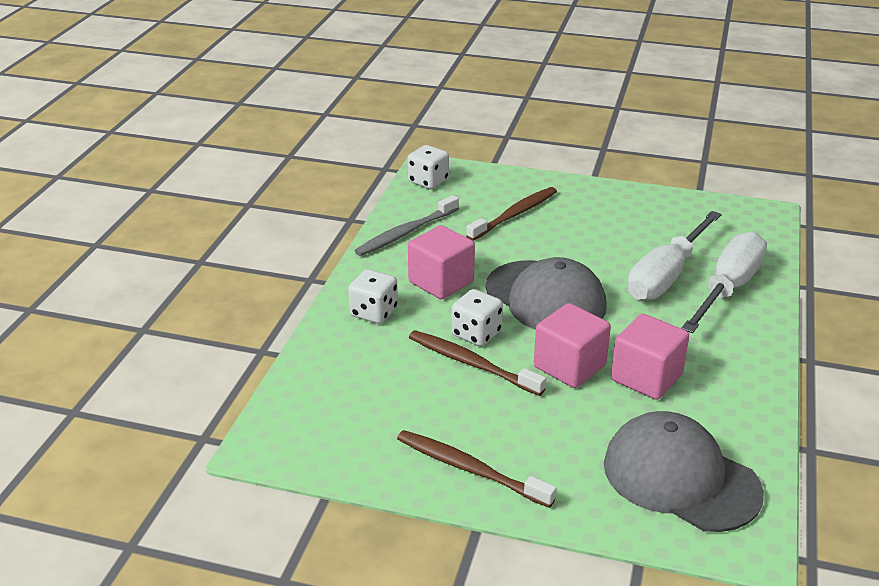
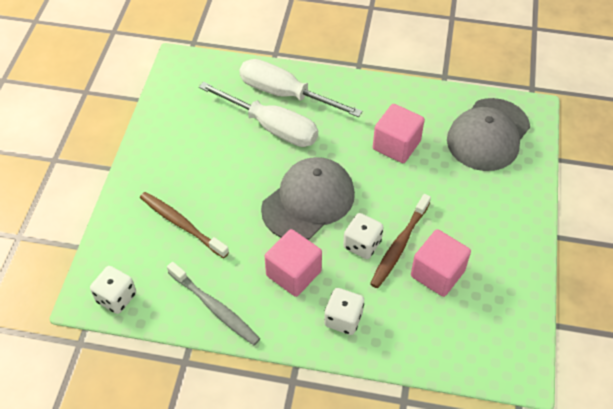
camera: 95 degrees left, 20 degrees up
brown toothbrush [397,430,557,508] -> none
pink cube [534,303,611,388] -> pink cube moved to [411,229,471,297]

